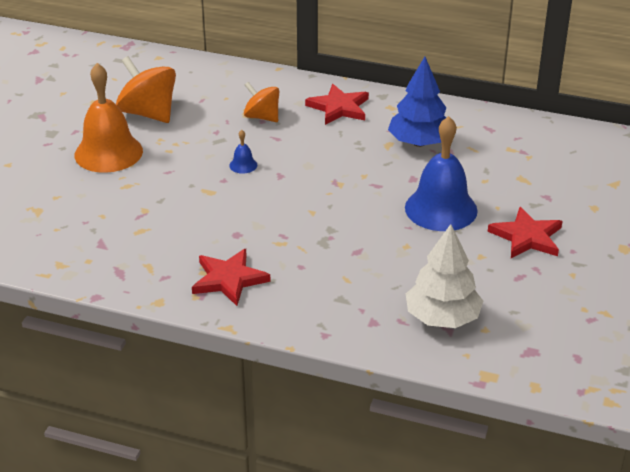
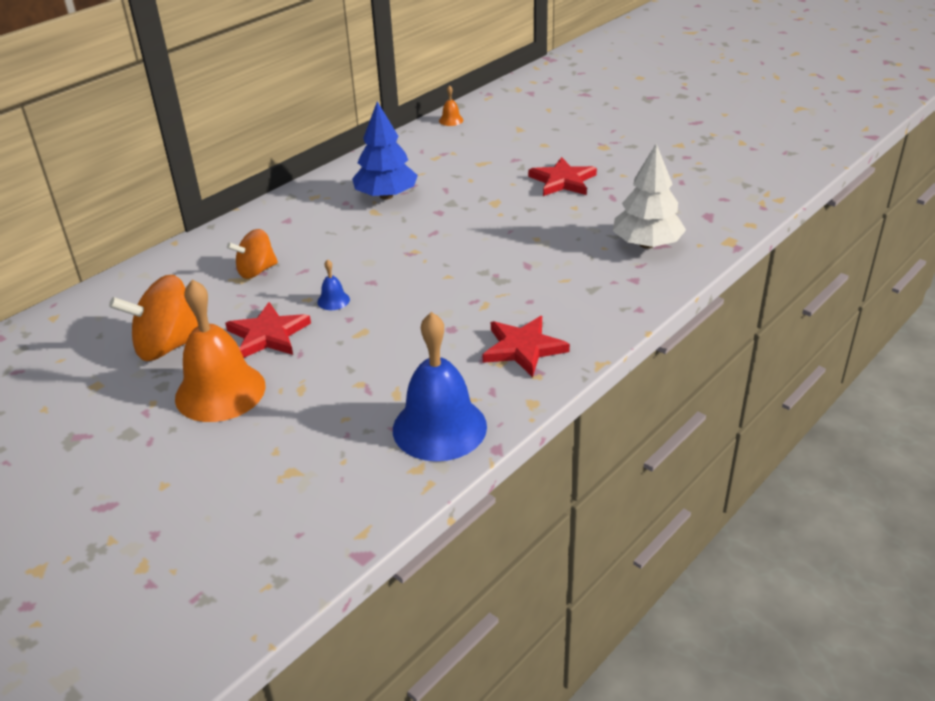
camera: 65 degrees left, 0 degrees up
red star [305,84,369,125] -> red star moved to [225,302,311,358]
blue bell [405,116,478,231] -> blue bell moved to [393,312,487,461]
none -> orange bell [439,85,463,126]

